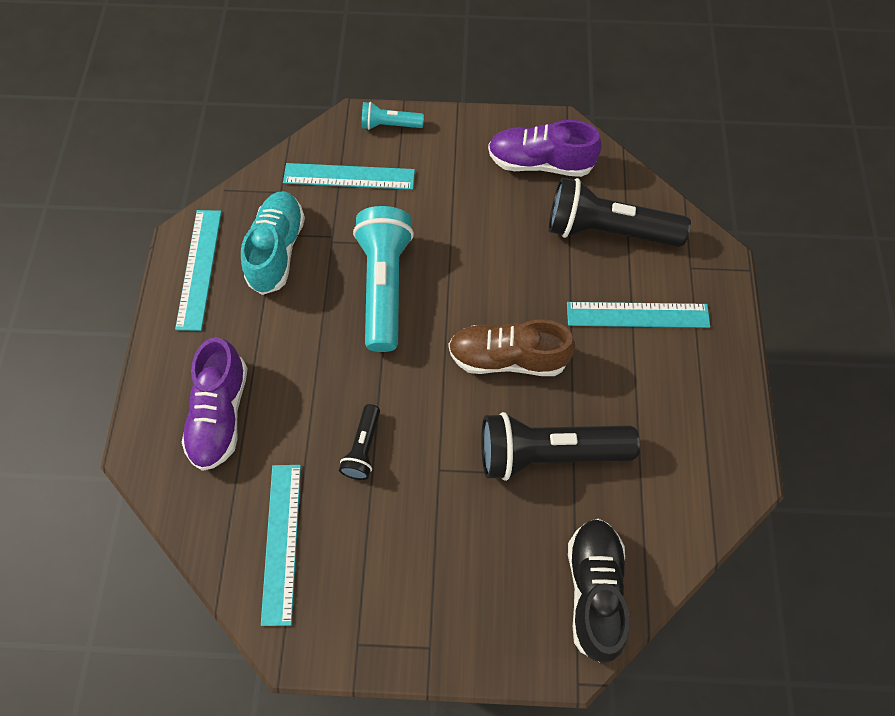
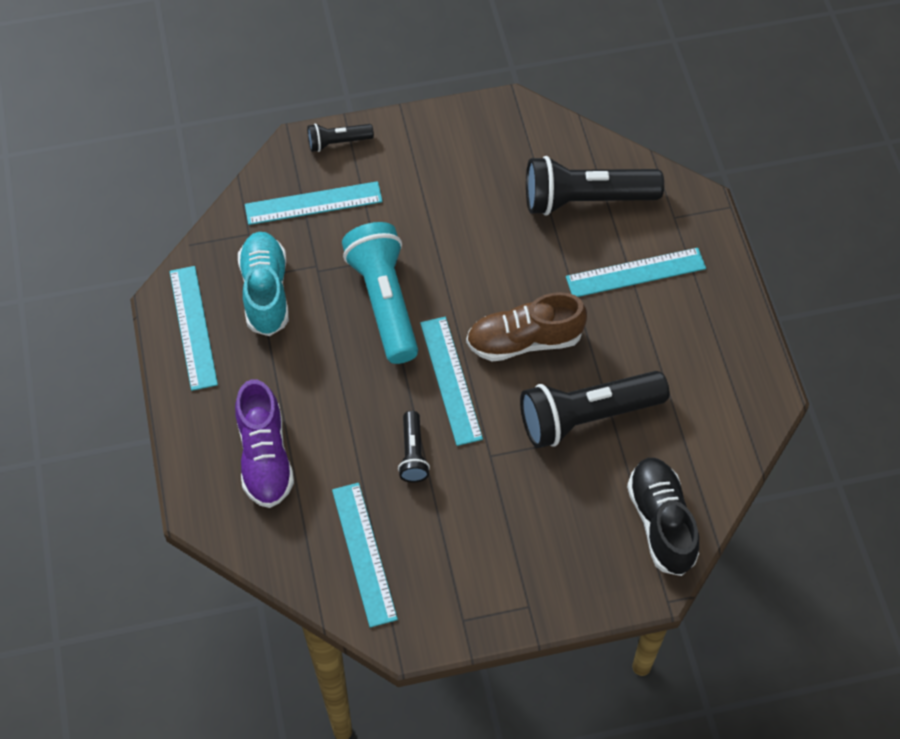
camera: 15 degrees left, 5 degrees down
turquoise flashlight [362,102,424,130] -> black flashlight [307,123,374,152]
purple shoe [488,120,602,177] -> none
none -> turquoise ruler [420,317,483,446]

